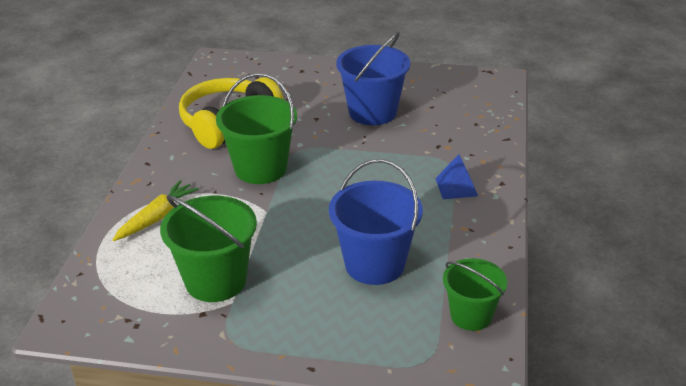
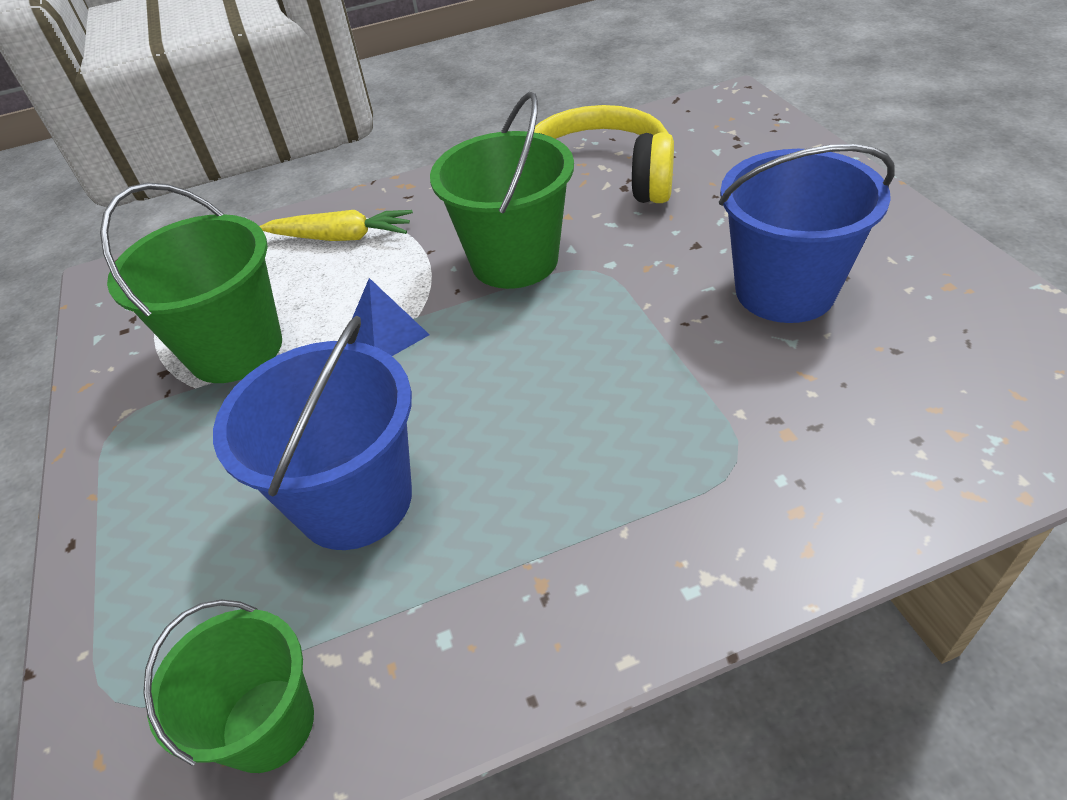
camera: 65 degrees right, 10 degrees up
blue pyramid [435,154,478,199] -> blue pyramid moved to [352,278,430,356]

